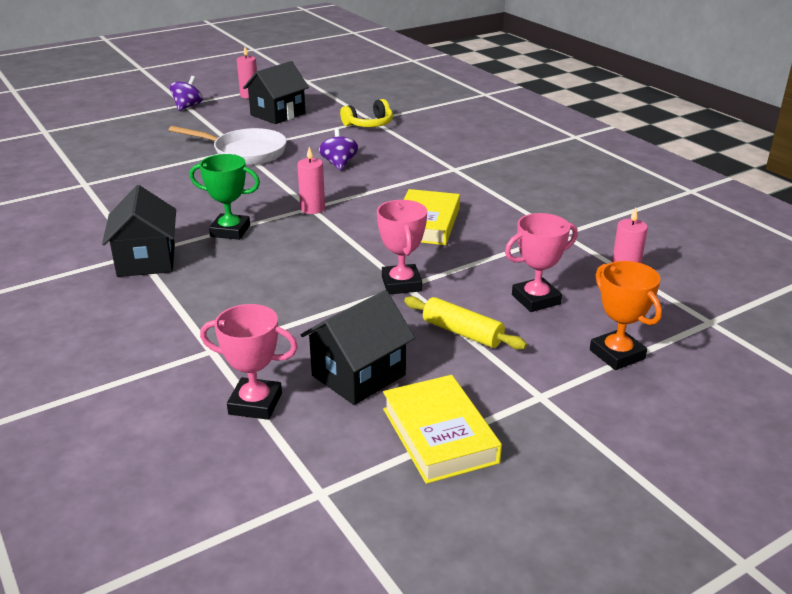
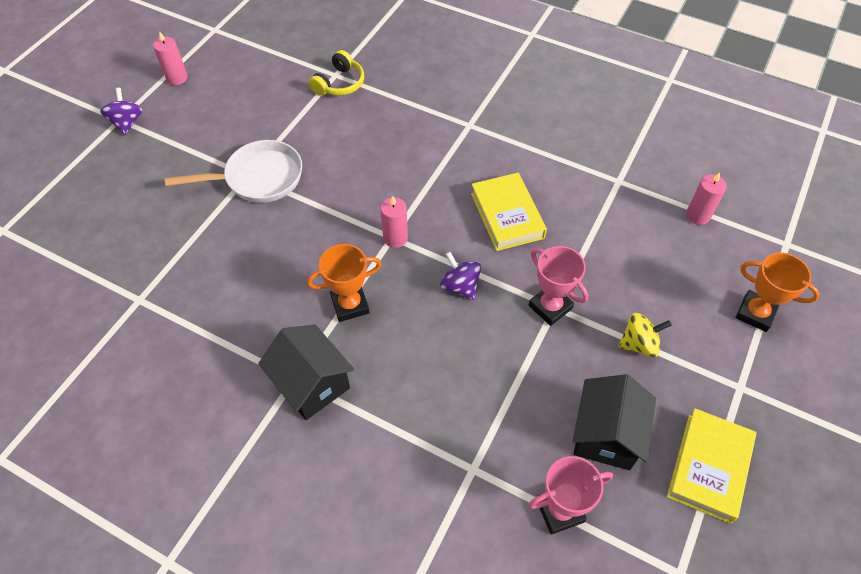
camera: 30 degrees left, 25 degrees up
green trophy [189,154,260,240] -> orange trophy [307,244,382,322]
black house [243,61,309,124] -> none
purple spinning top [319,128,358,170] -> purple spinning top moved to [440,252,481,300]
yellow book [383,375,502,484] -> yellow book turned 75 degrees clockwise [667,408,756,524]
yellow rolling pin [404,296,527,350] -> yellow spinning top [618,313,672,357]
pink trophy [505,213,578,312] -> none

